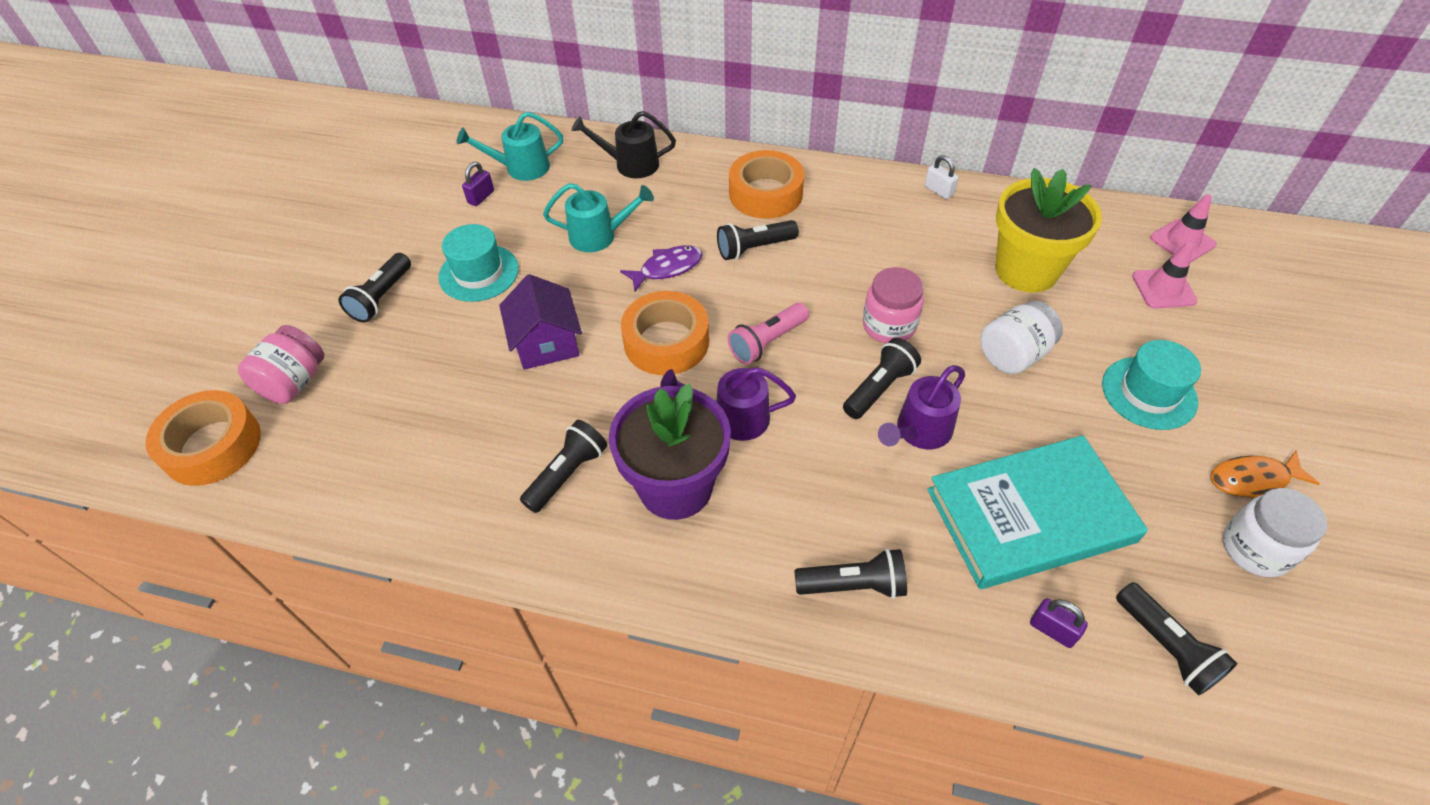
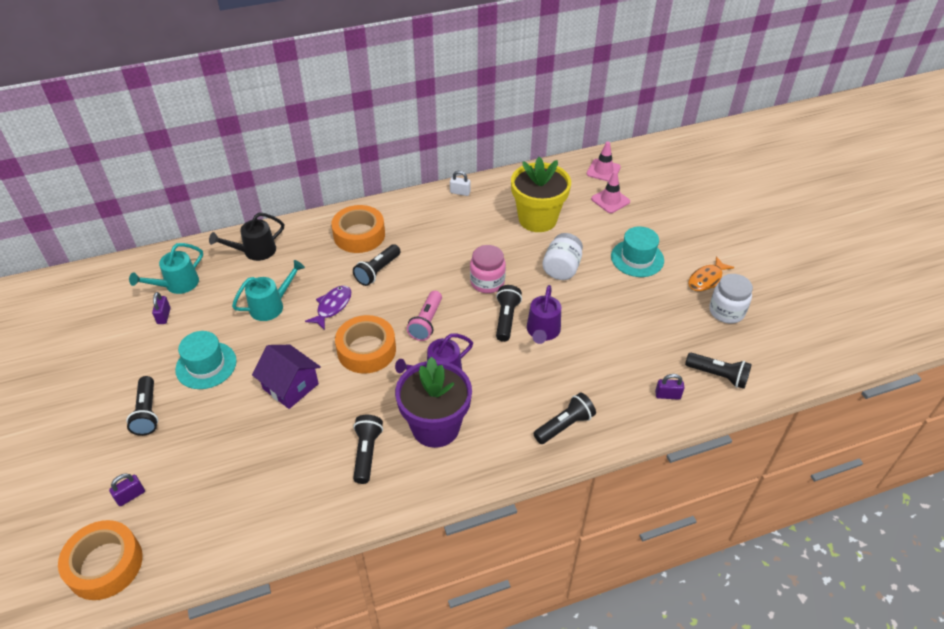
camera: 35 degrees left, 5 degrees down
pink jar [238,325,324,404] -> purple padlock [109,473,145,506]
turquoise book [927,435,1148,589] -> none

